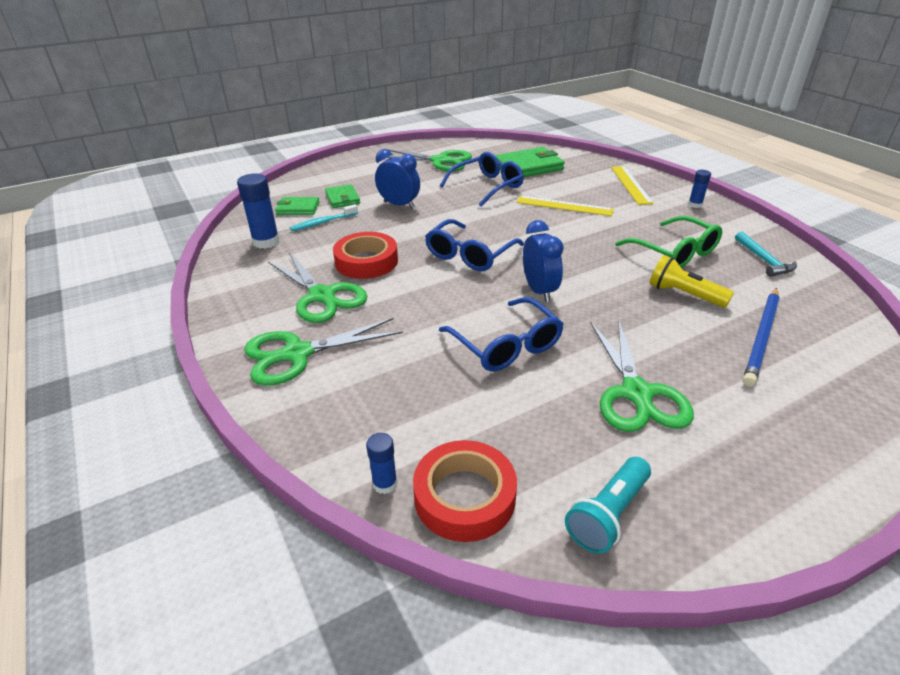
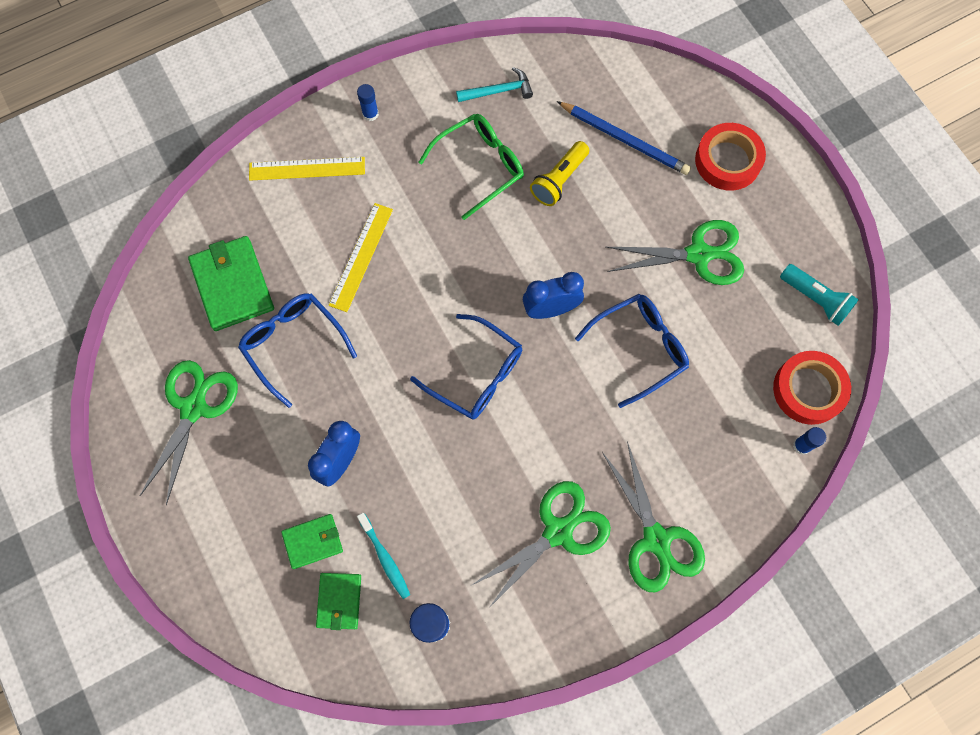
camera: 90 degrees left, 35 degrees up
red tape [333,232,398,279] -> red tape moved to [695,123,766,191]

